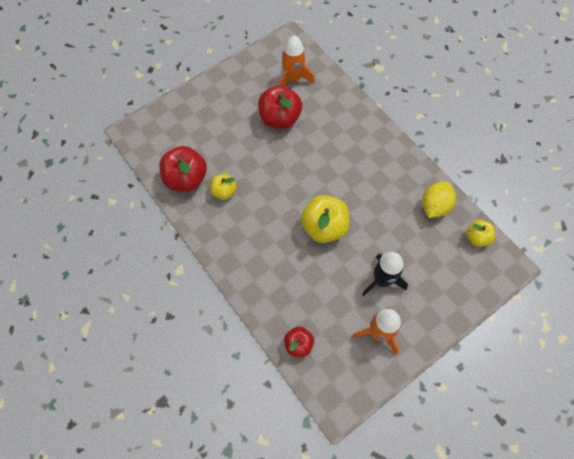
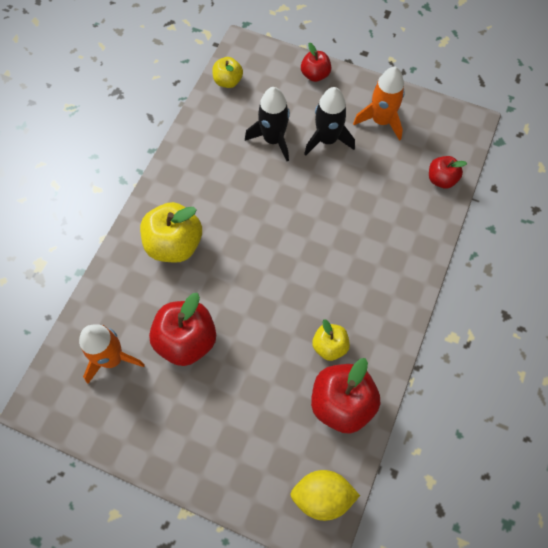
camera: 120 degrees left, 0 degrees up
yellow apple [301,195,350,243] -> yellow apple moved to [140,202,202,263]
yellow lemon [422,182,456,218] -> yellow lemon moved to [290,470,360,521]
none -> black rocket [245,87,290,161]
none -> red apple [301,43,331,82]

